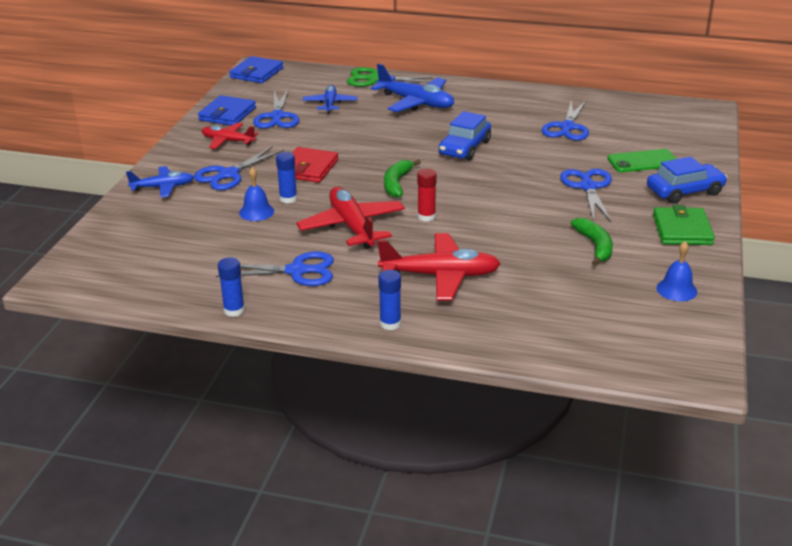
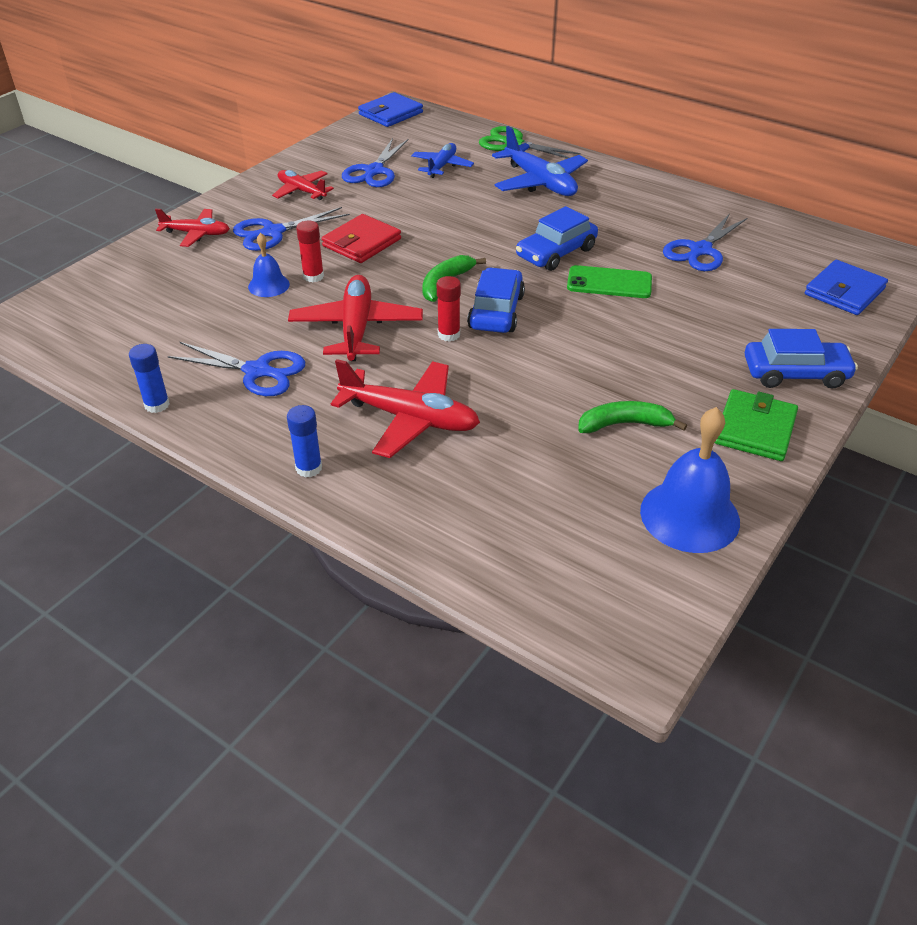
camera: 20 degrees right, 10 degrees up
blue plane [126,166,194,198] -> red plane [155,209,230,247]
blue wallet [198,95,256,126] -> blue wallet moved to [805,260,888,315]
blue glue stick [276,152,297,203] -> red glue stick [296,221,324,282]
blue scissors [560,169,612,222] -> none
green banana [571,218,613,266] -> green banana turned 105 degrees counterclockwise [578,401,687,433]
green phone [607,149,677,172] -> green phone moved to [567,265,652,298]
blue bell [657,241,697,301] -> blue bell [640,407,740,553], size x1.82
none -> blue car [467,267,525,333]

